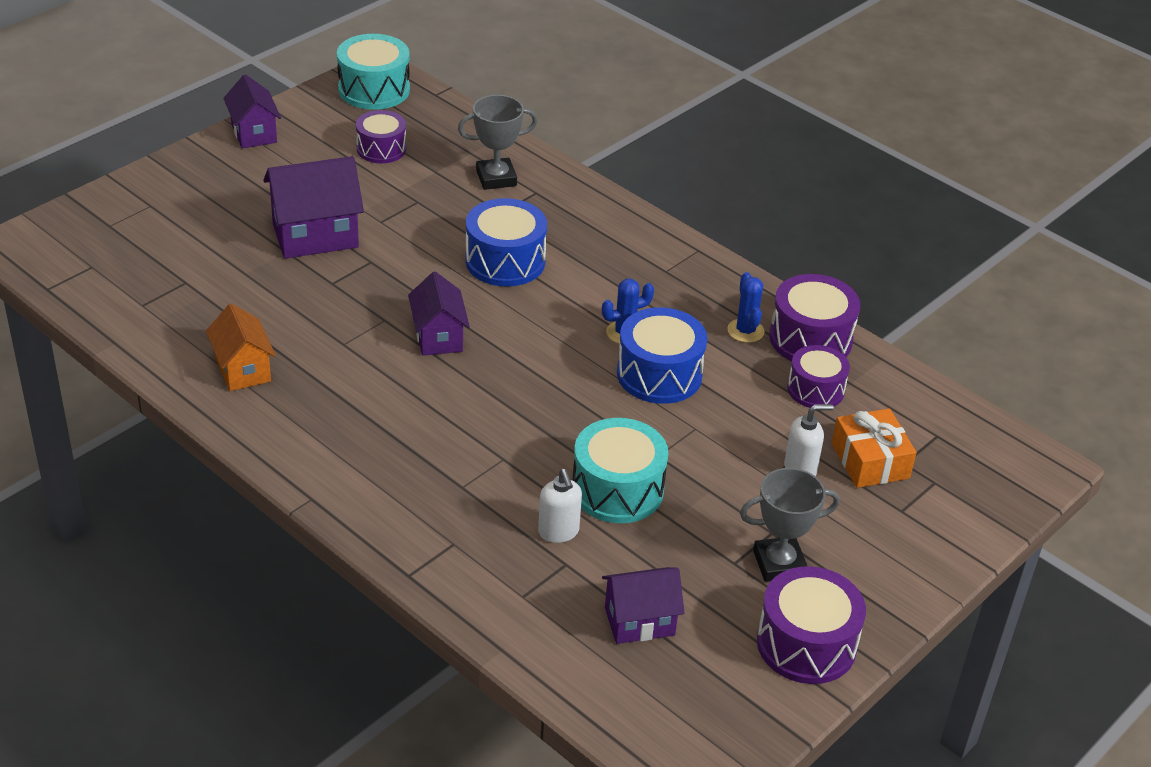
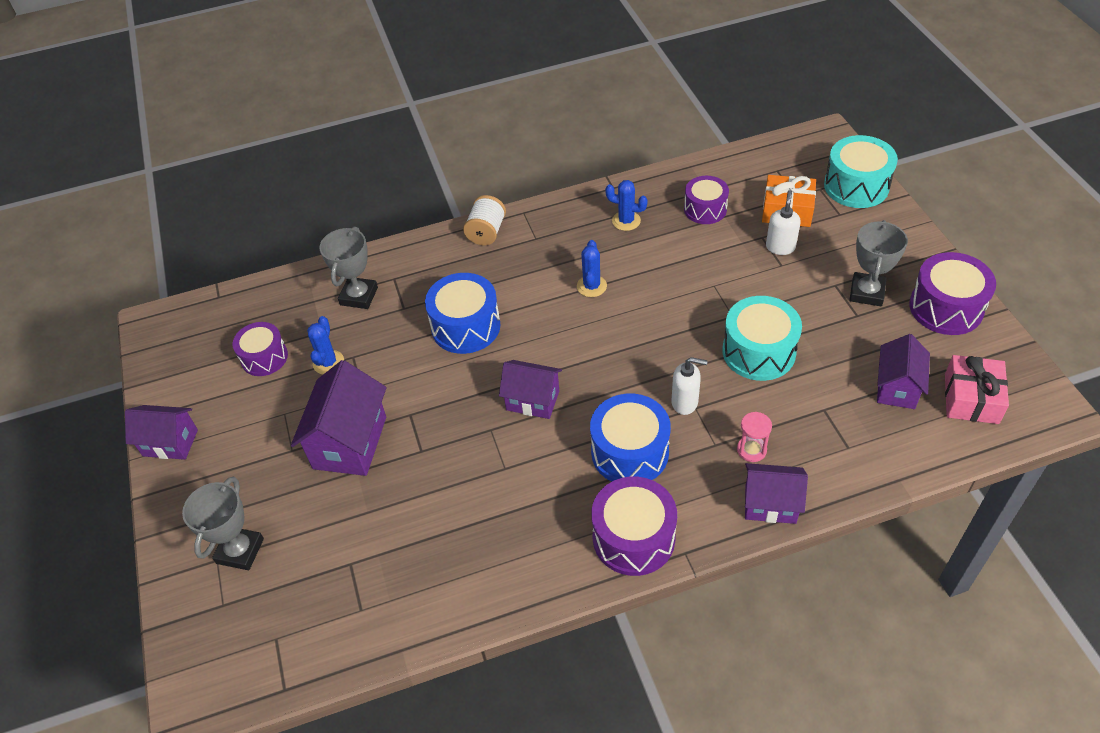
camera: 55 degrees left, 10 degrees up
orange house [206,303,276,391] -> none
turquoise drum [337,34,410,110] -> turquoise drum moved to [824,135,898,208]
white soap dispenser [538,469,582,543] -> white soap dispenser moved to [672,357,708,415]
blue drum [617,307,707,404] -> blue drum moved to [590,394,671,482]
purple drum [769,274,860,361] -> purple drum moved to [591,477,677,576]
none -> grey trophy [182,477,264,570]
none -> blue cactus [307,316,344,374]
none -> white spool [463,195,506,246]
none -> pink hourglass [737,412,772,462]
none -> purple house [745,463,808,524]
none -> pink gift [945,355,1009,424]

